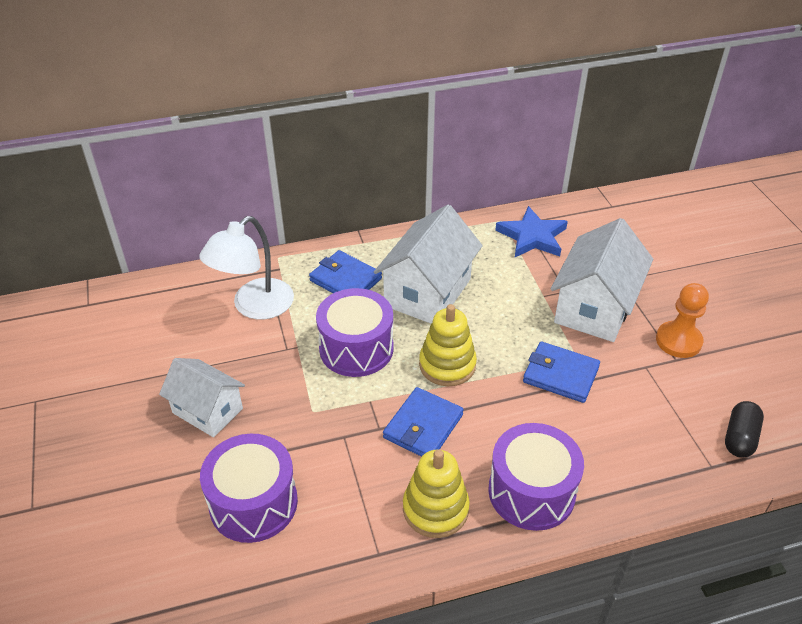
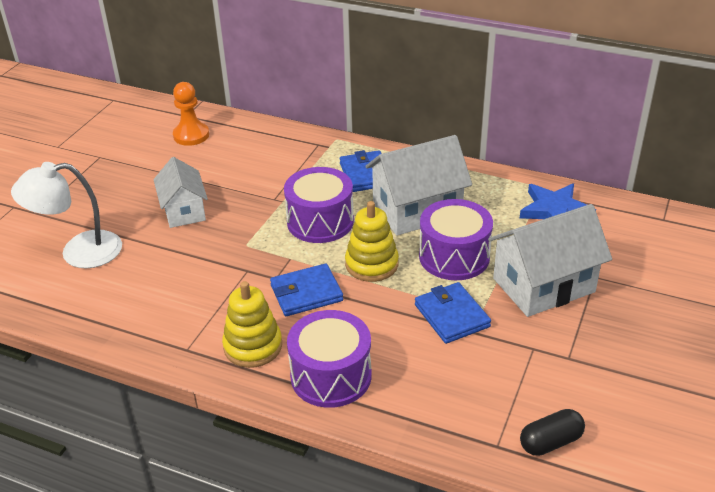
camera: 40 degrees right, 5 degrees down
white lamp [199,216,294,320] -> white lamp moved to [11,162,122,268]
purple drum [200,434,298,543] -> purple drum moved to [419,199,493,280]
orange pawn [656,283,709,358] -> orange pawn moved to [173,82,209,146]

